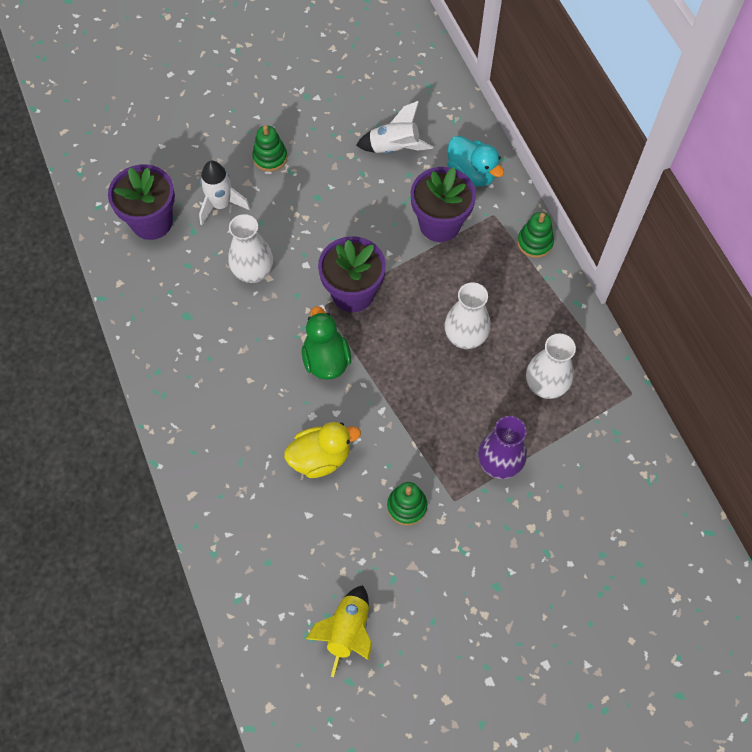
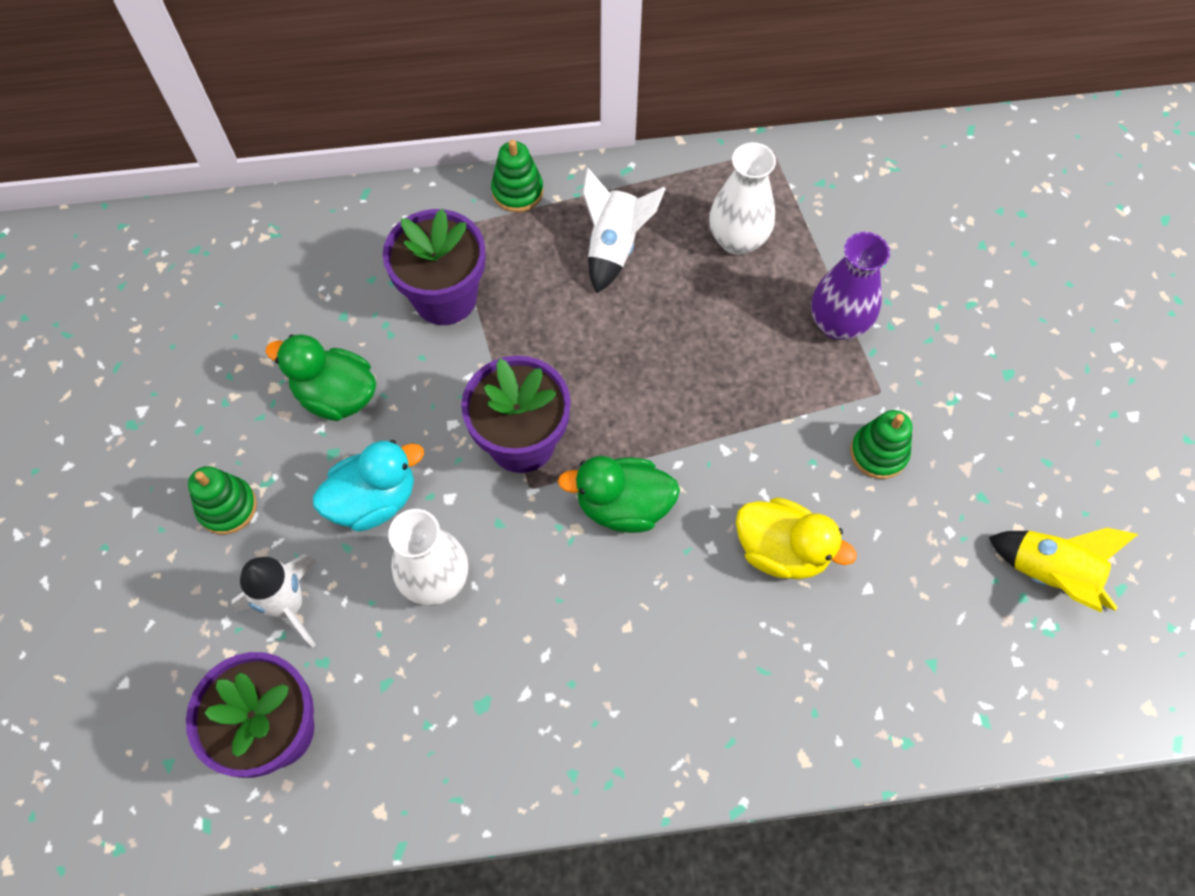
camera: 75 degrees left, 0 degrees up
yellow duck [284,422,361,478] -> yellow duck turned 120 degrees clockwise [736,498,856,579]
white rocket [356,101,433,154] -> white rocket moved to [583,168,666,293]
white vase [444,282,491,349] -> none
turquoise duck [447,136,504,187] -> turquoise duck moved to [313,440,424,532]
none -> green duck [265,334,376,421]

